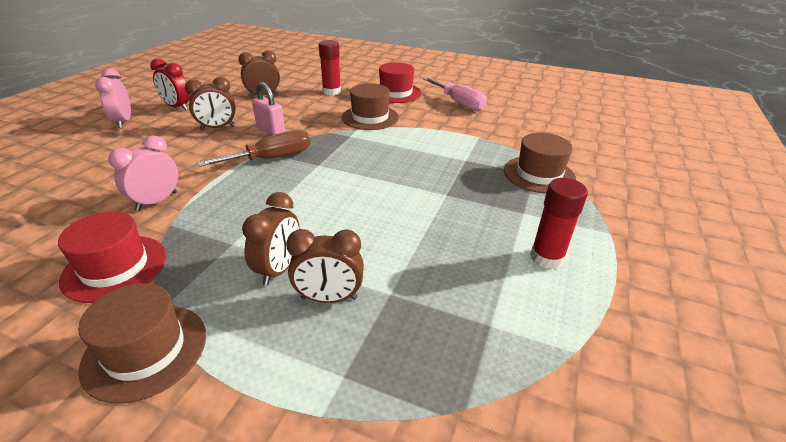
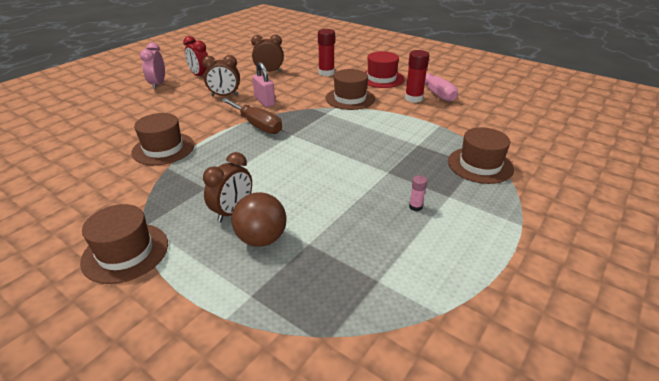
camera: 15 degrees right, 0 degrees up
red hat [58,212,166,303] -> none
pink clock [108,135,178,211] -> brown hat [131,113,194,165]
brown screwdriver [197,130,310,167] -> brown screwdriver turned 60 degrees clockwise [221,98,282,134]
brown clock [286,229,364,303] -> brown ball [231,192,287,247]
red glue stick [530,178,588,269] -> red glue stick moved to [405,50,429,103]
none -> pink glue stick [409,176,427,211]

